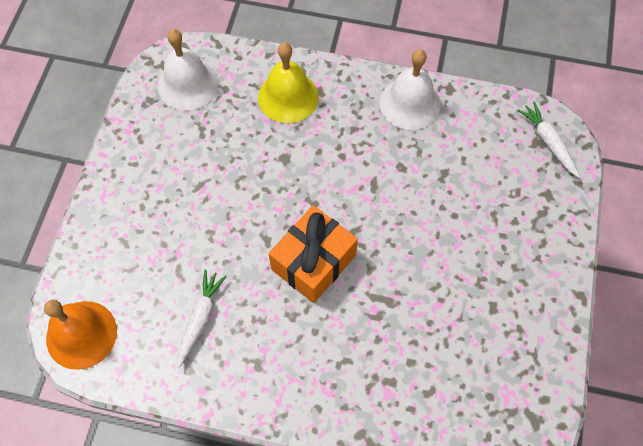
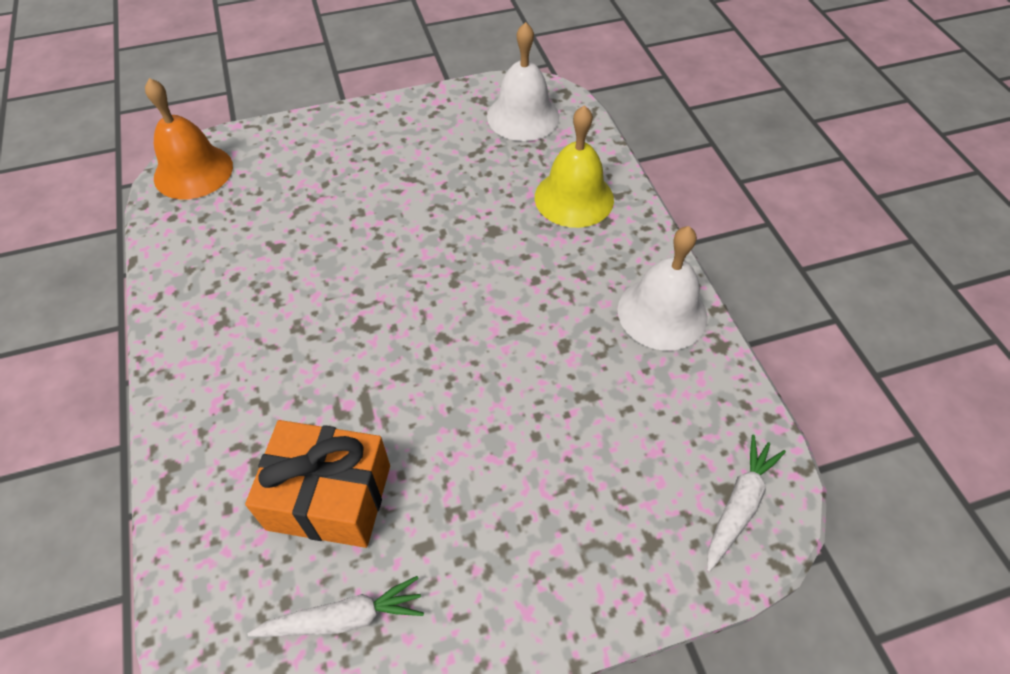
camera: 60 degrees right, 10 degrees down
white carrot [177,270,227,368] -> white carrot moved to [248,576,424,637]
orange gift [269,205,358,303] -> orange gift moved to [245,420,390,548]

